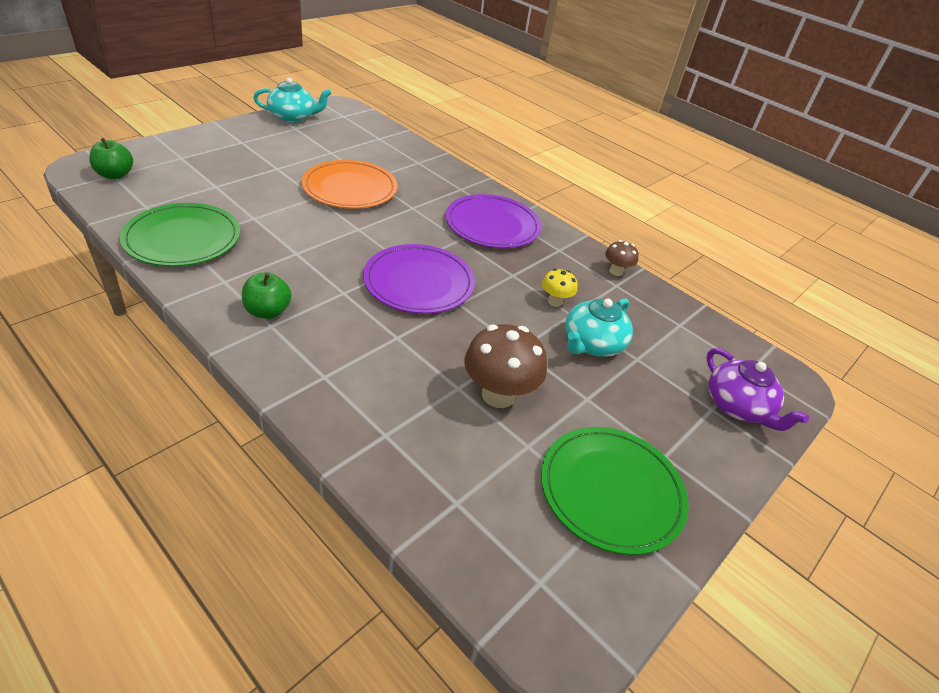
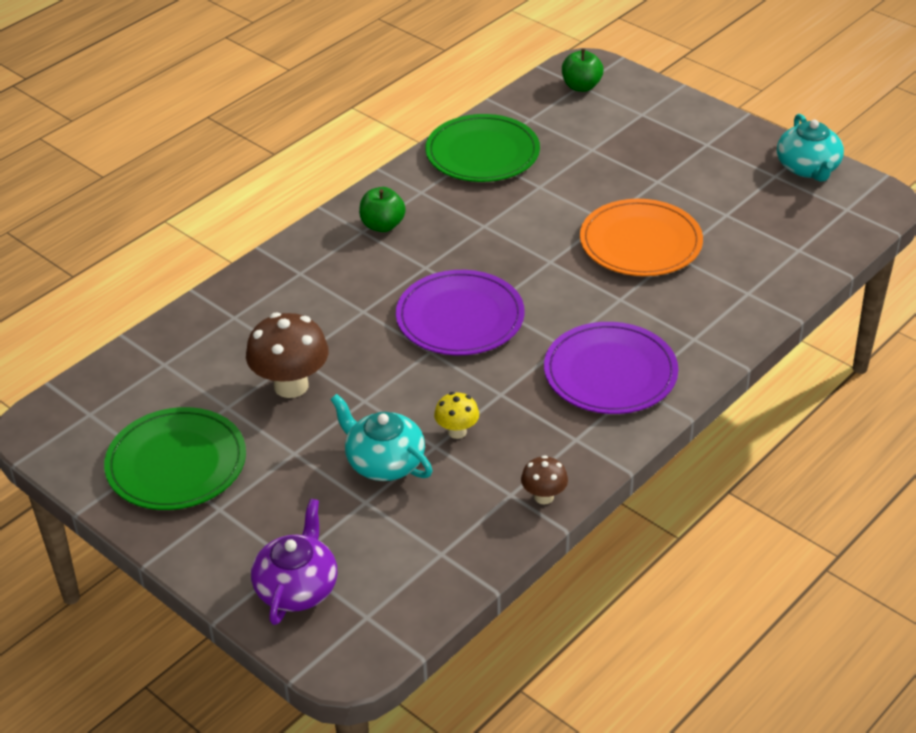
camera: 95 degrees right, 0 degrees up
purple teapot [706,348,809,431] -> purple teapot turned 135 degrees clockwise [251,499,337,625]

